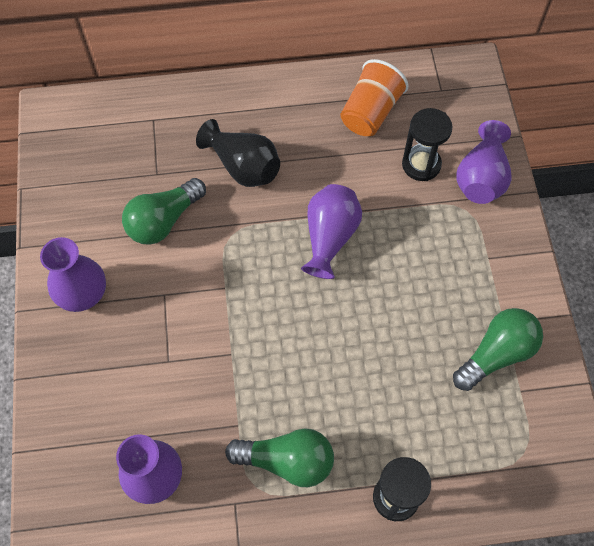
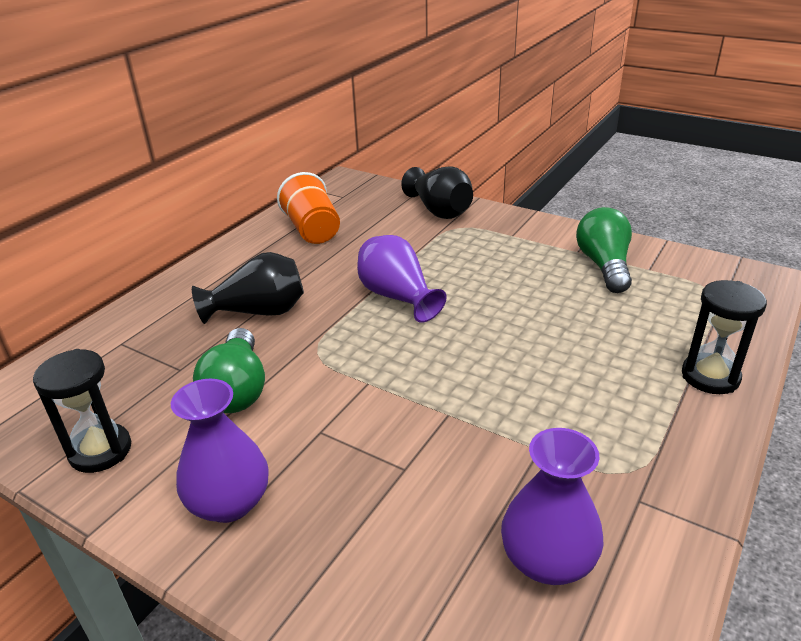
camera: 50 degrees left, 30 degrees down
green light bulb [225,428,334,487] -> none
black hourglass [402,108,452,181] -> black hourglass moved to [33,349,131,473]
purple vase [456,120,512,204] -> black vase [401,167,473,219]

